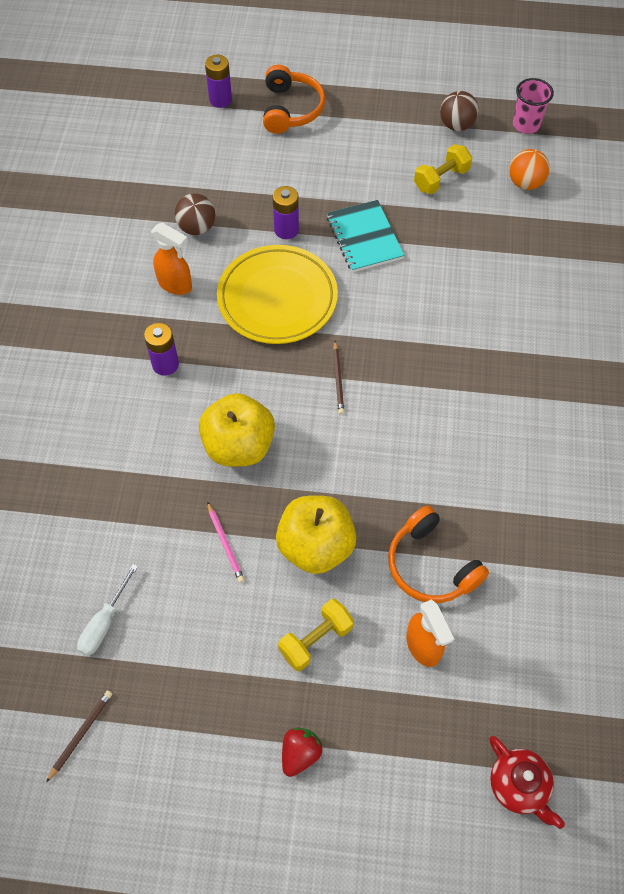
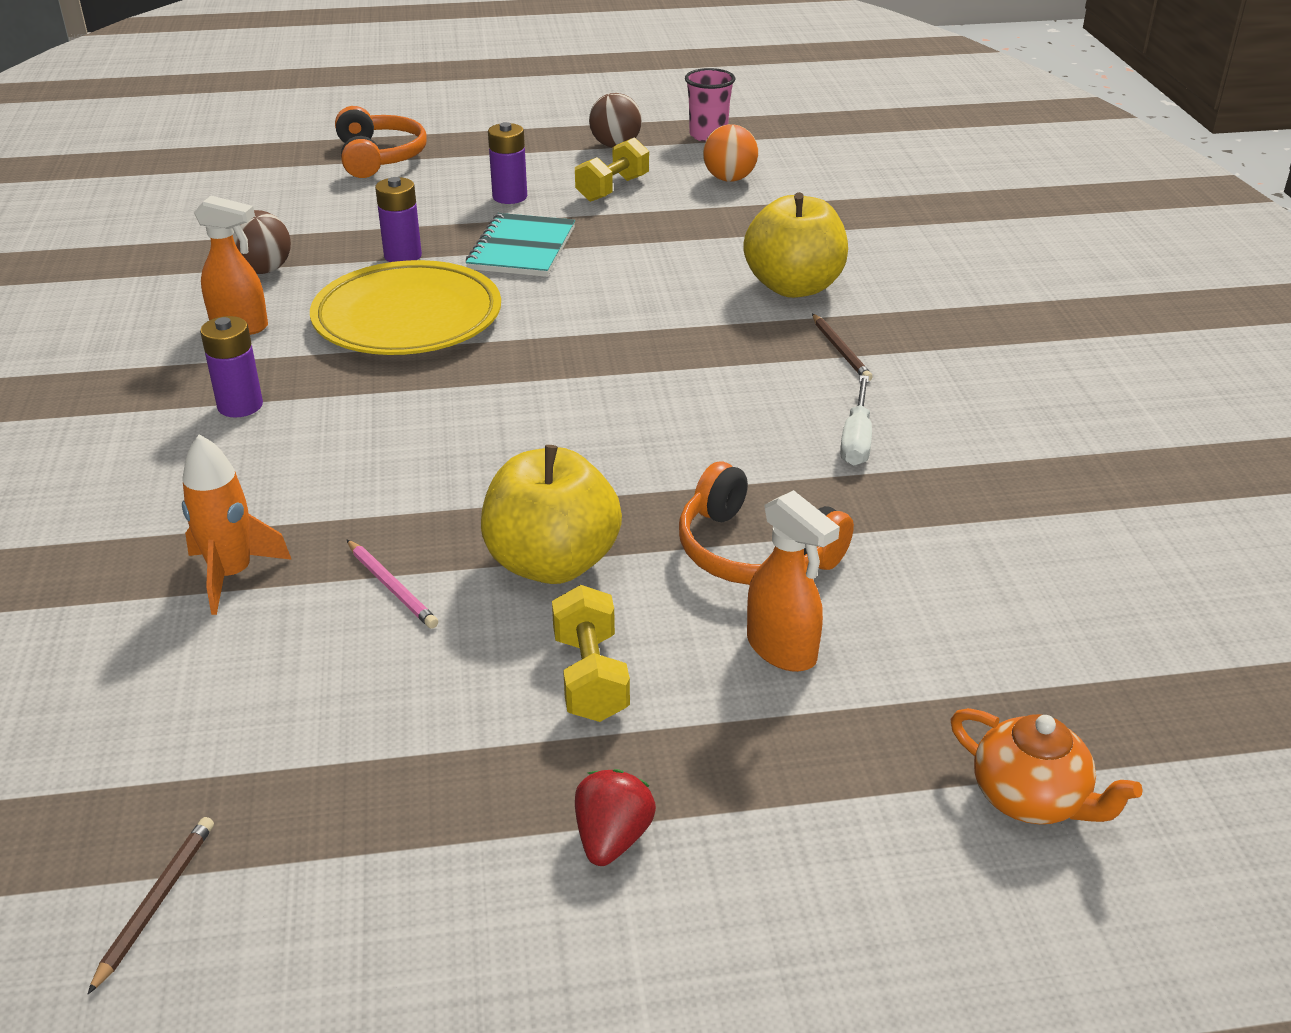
camera: 15 degrees left, 25 degrees down
white screwdriver [77,564,138,656] -> white screwdriver moved to [840,375,872,466]
yellow apple [199,393,275,467] -> yellow apple moved to [743,192,848,298]
purple battery [205,55,232,108] -> purple battery moved to [488,122,527,204]
yellow dumbbell [278,599,354,671] -> yellow dumbbell turned 45 degrees counterclockwise [552,585,630,722]
turquoise notebook [327,200,404,272] -> turquoise notebook turned 45 degrees clockwise [466,213,575,277]
brown pencil [333,341,345,415] -> brown pencil moved to [812,314,873,381]
red teapot [489,736,565,829] -> orange teapot [951,708,1143,824]
none -> orange rocket [182,434,292,615]

